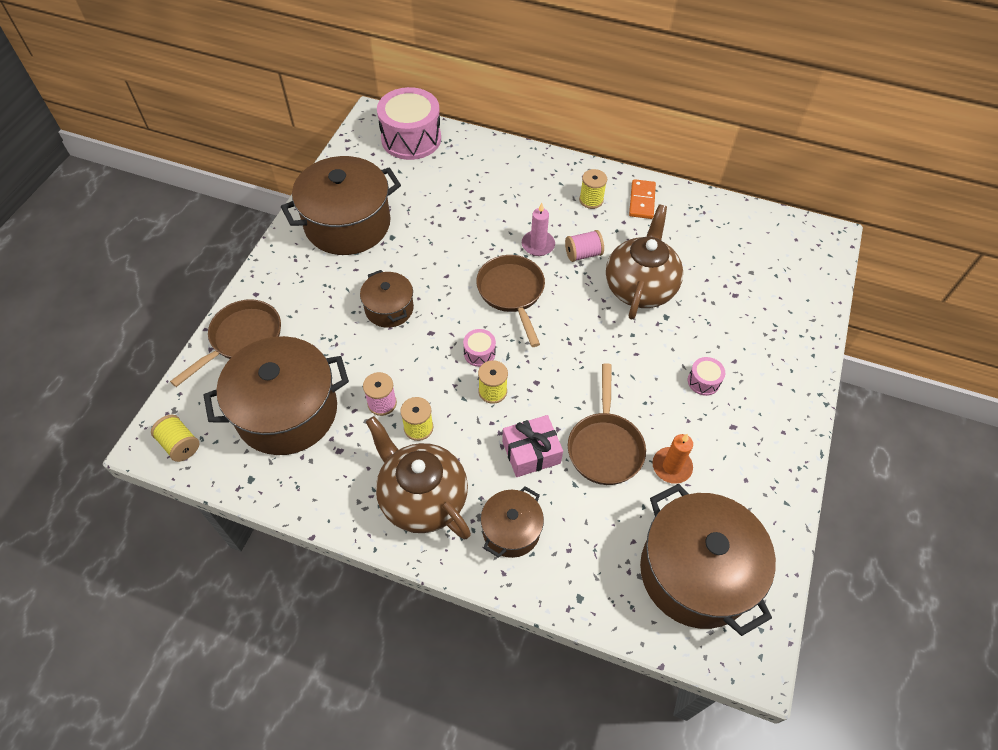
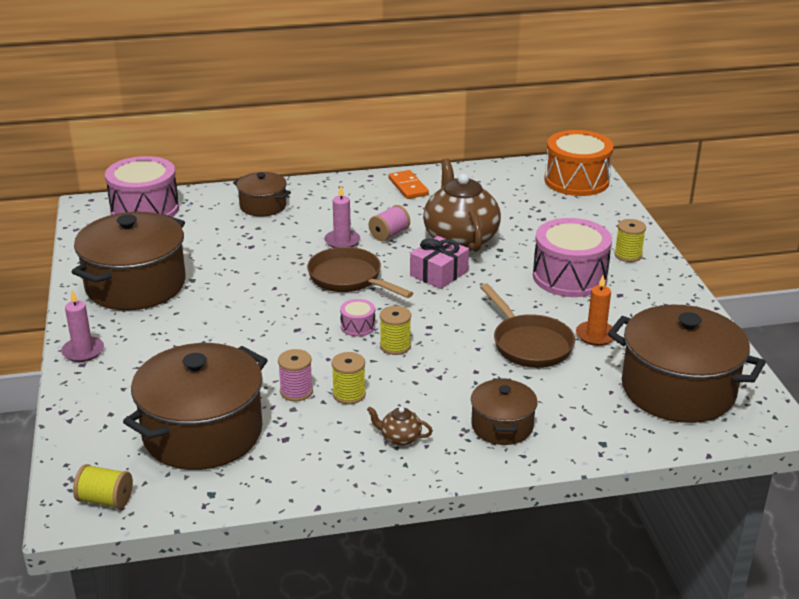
camera: 30 degrees left, 25 degrees down
brown pan [170,299,281,387] -> none
brown pot [360,270,414,328] -> brown pot moved to [233,172,291,217]
brown teapot [366,416,471,539] -> brown teapot [367,406,433,446], size x0.41
pink gift [502,415,563,477] -> pink gift moved to [410,236,469,289]
yellow spool [579,169,607,209] -> yellow spool moved to [614,219,646,262]
pink drum [688,357,725,396] -> pink drum [533,218,612,297], size x2.29
none -> pink candle [61,290,104,362]
none -> orange drum [544,130,613,196]

